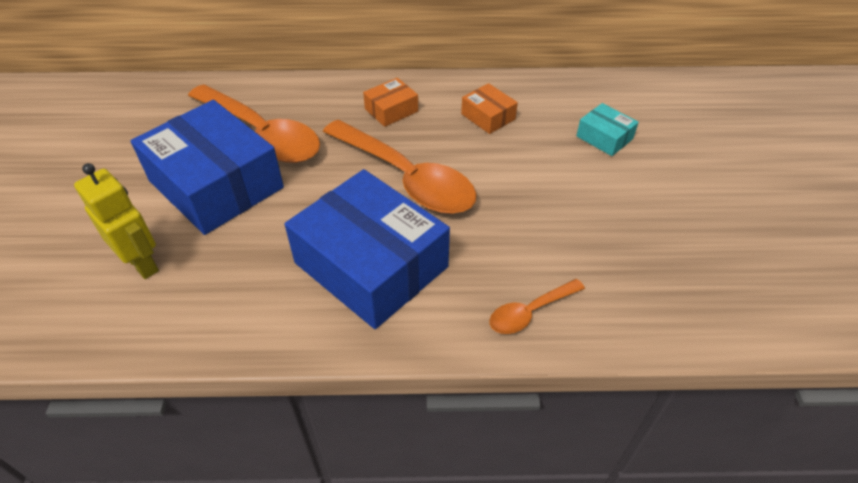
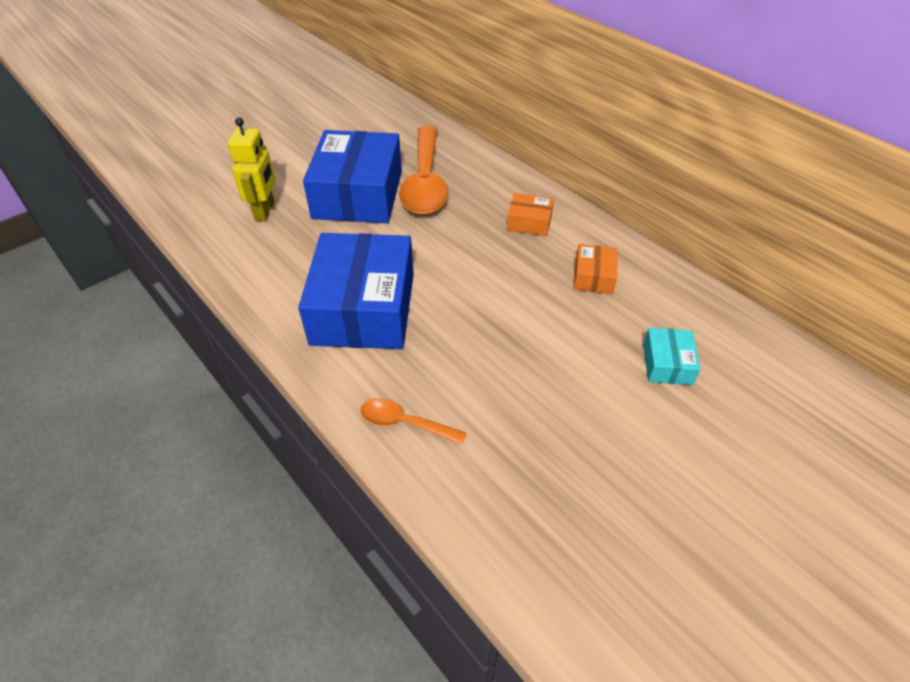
camera: 50 degrees right, 0 degrees up
orange spoon [323,120,477,214] -> none

